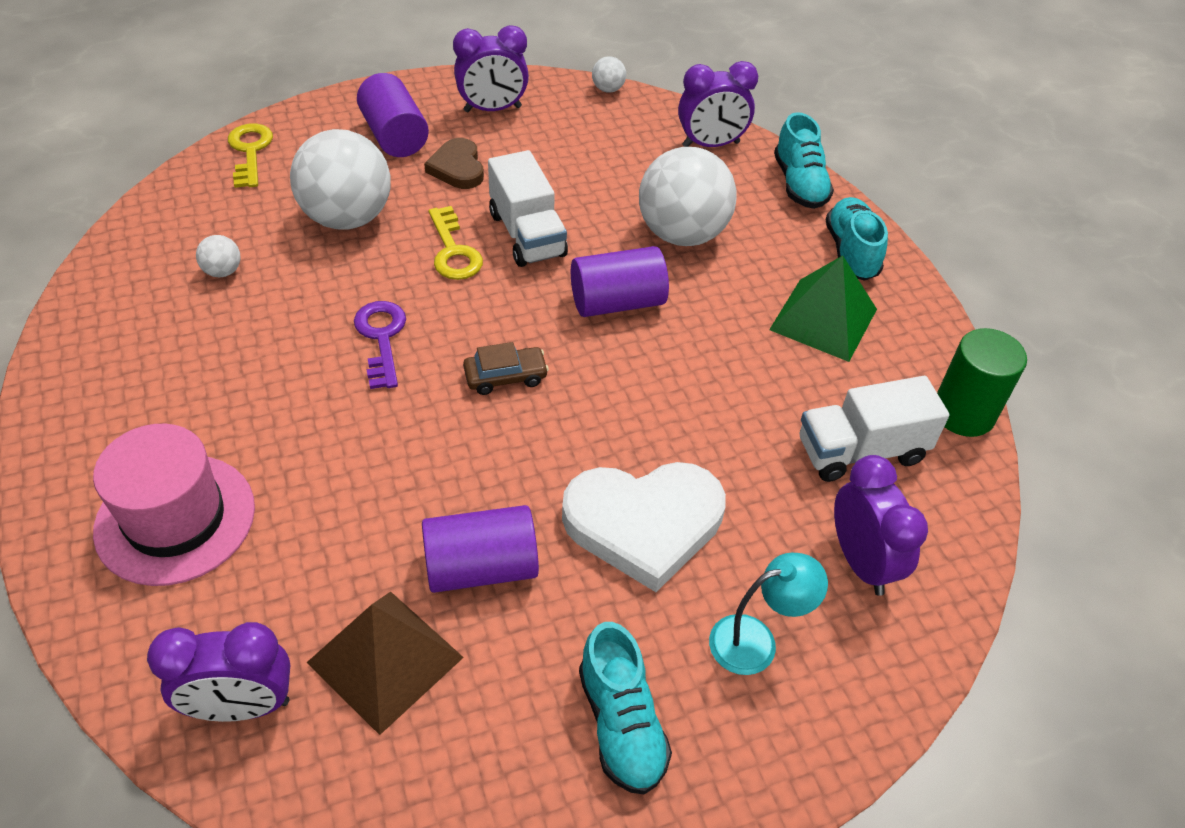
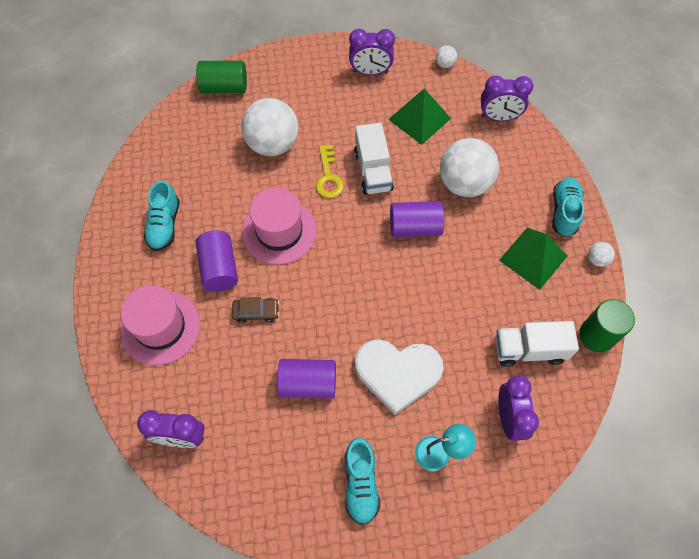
camera: 15 degrees right, 15 degrees up
white ball [196,235,241,277] -> white ball moved to [588,242,615,267]
yellow key [228,123,273,188] -> green cylinder [196,61,247,93]
brown pyramid [306,592,464,735] -> none
purple key [354,301,406,389] -> pink hat [242,188,316,265]
purple cylinder [357,73,429,157] -> purple cylinder moved to [196,230,238,292]
brown heart [424,138,484,189] -> none
brown car [463,342,549,395] -> brown car moved to [232,297,279,323]
turquoise shoe [774,112,834,209] -> turquoise shoe moved to [143,180,180,251]
none -> green pyramid [388,88,451,145]

